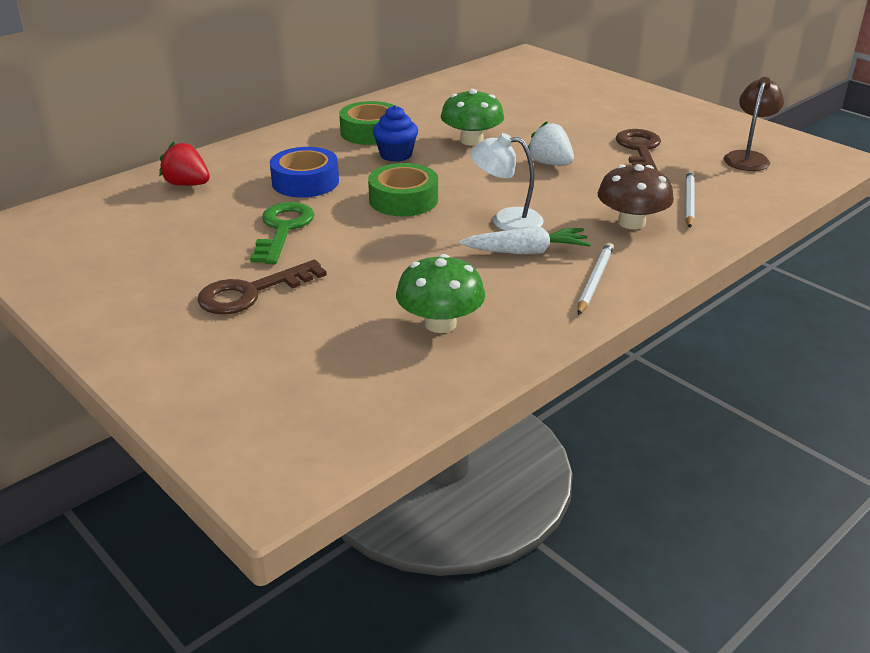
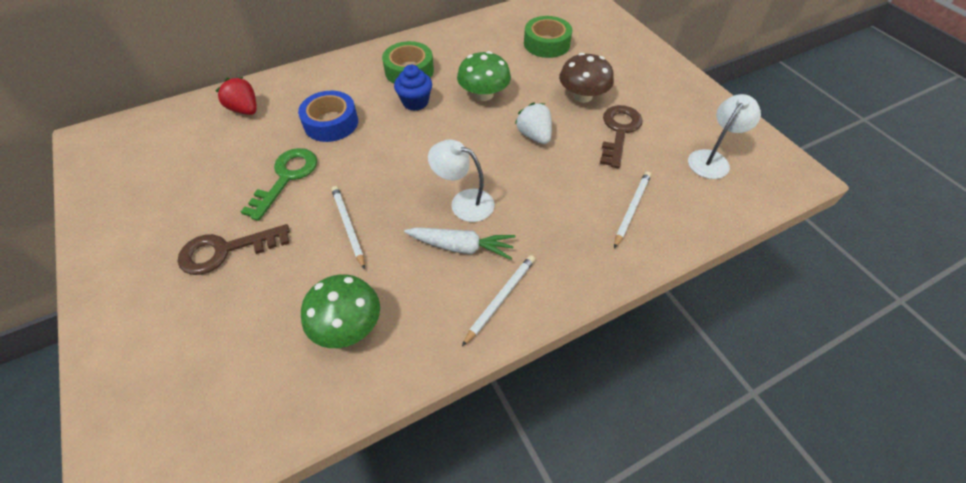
camera: 15 degrees right, 20 degrees up
green tape [368,163,438,216] -> green tape moved to [524,16,572,58]
brown mushroom [597,164,674,229] -> brown mushroom moved to [559,53,614,103]
brown lamp [724,77,784,171] -> white lamp [688,94,761,179]
none -> white pencil [331,186,365,270]

